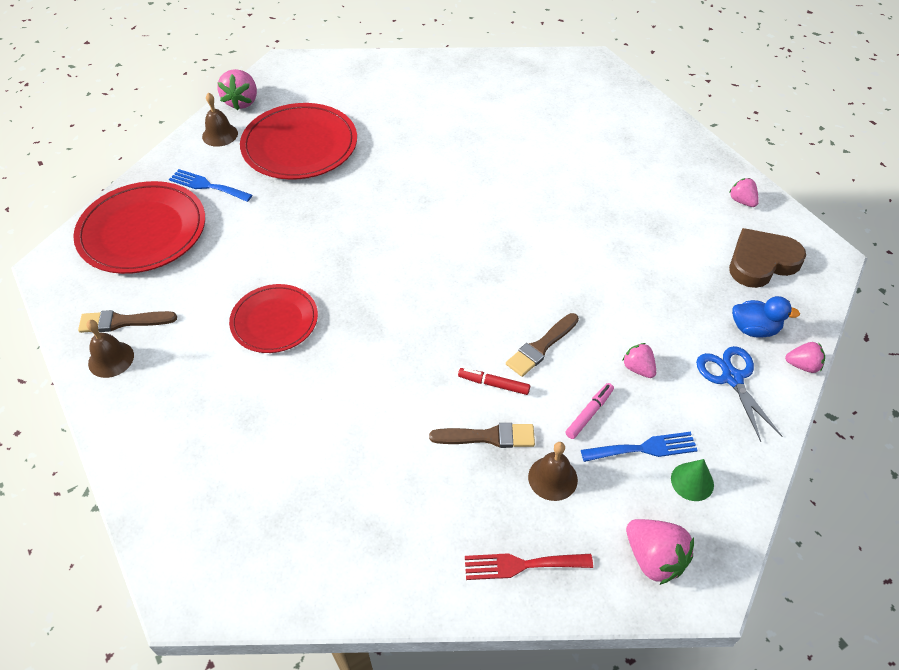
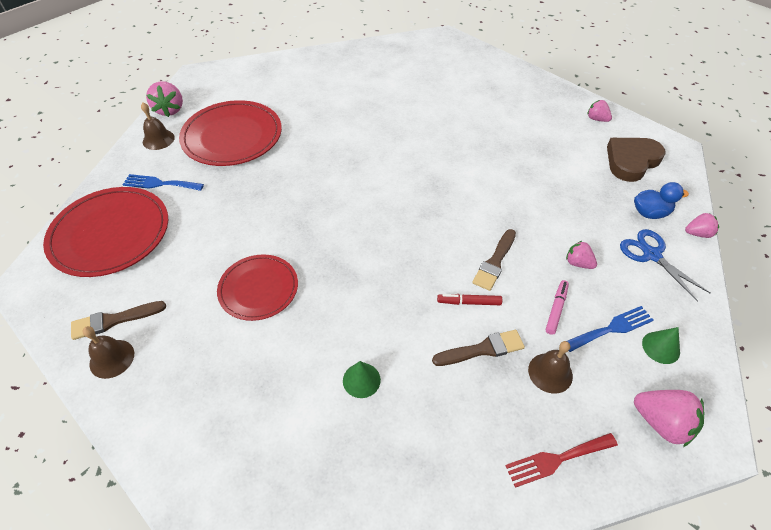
camera: 15 degrees left, 0 degrees up
none -> green cone [343,361,381,398]

